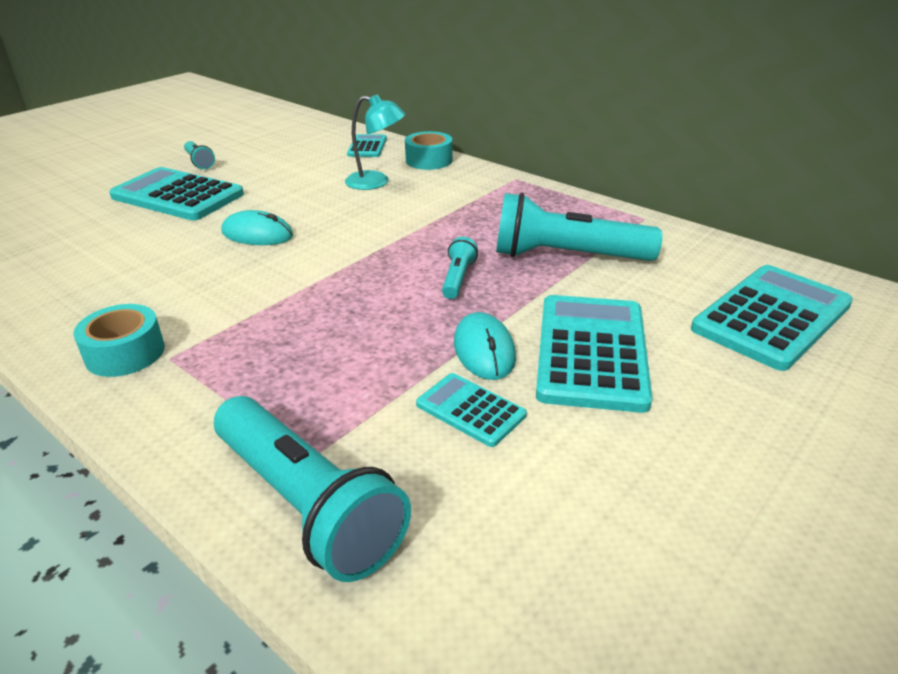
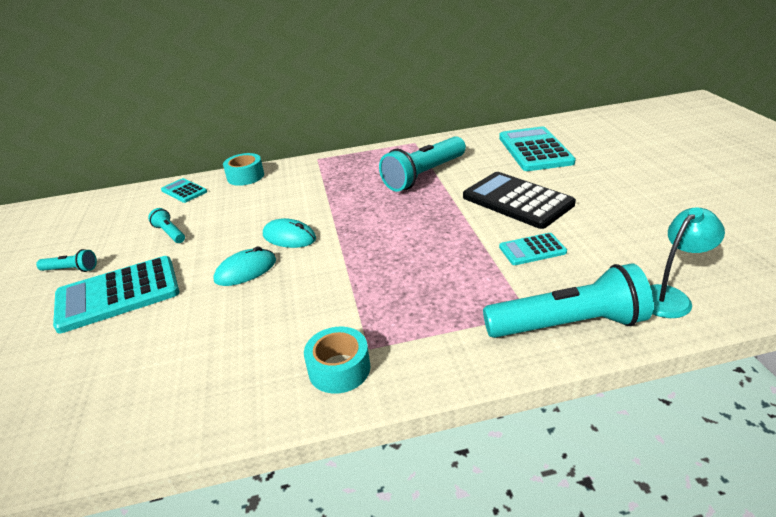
camera: 50 degrees left, 0 degrees up
turquoise lamp [345,94,406,190] -> turquoise lamp moved to [650,207,725,318]
turquoise flashlight [442,237,478,299] -> turquoise flashlight moved to [148,208,185,243]
turquoise mouse [454,312,516,380] -> turquoise mouse moved to [263,218,316,248]
turquoise calculator [536,295,652,413] -> black calculator [463,172,576,229]

